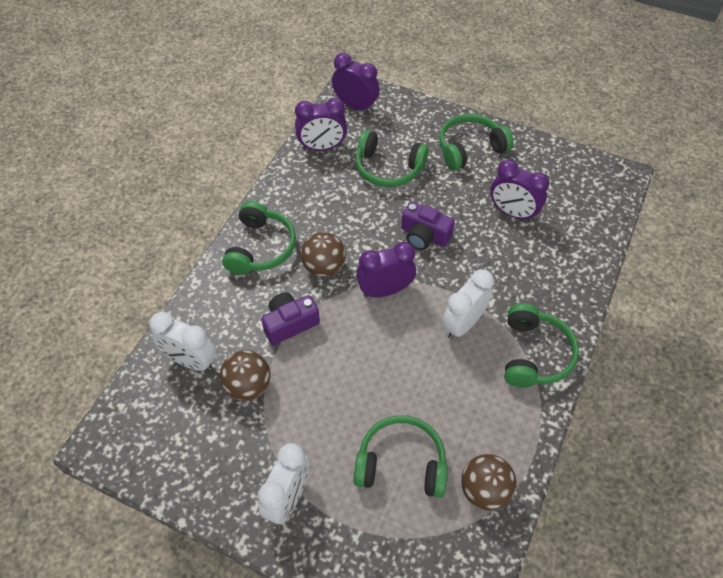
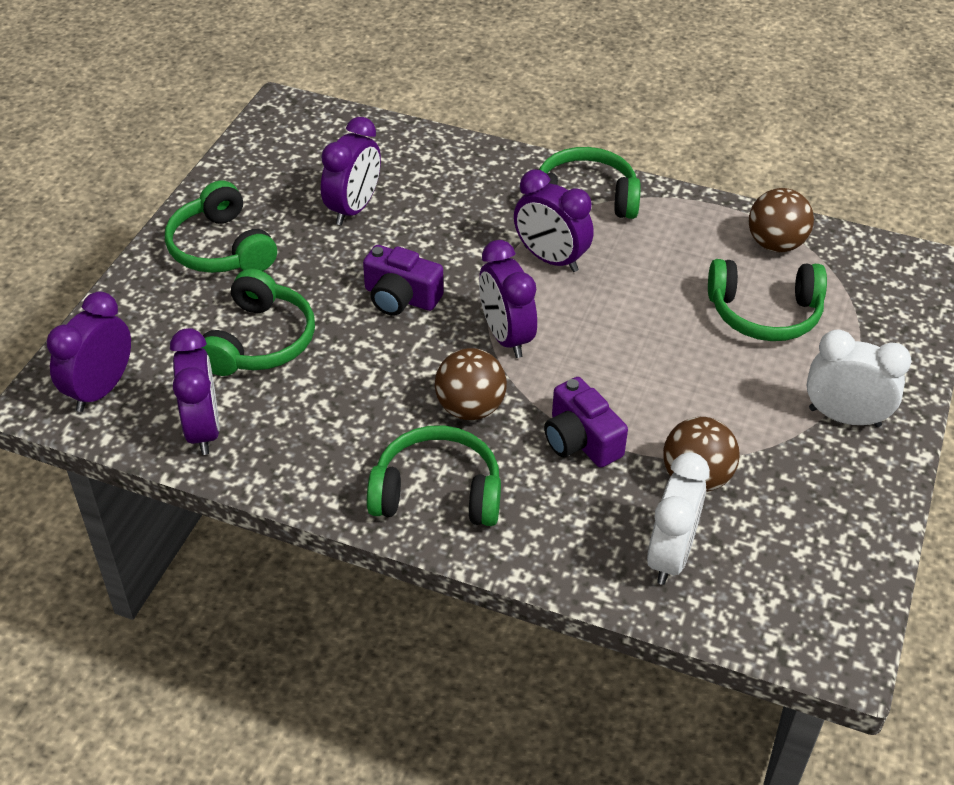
camera: 95 degrees left, 10 degrees down
green headphones [354,415,448,498] -> green headphones turned 90 degrees counterclockwise [708,259,827,341]
purple camera [401,201,455,250] -> purple camera turned 90 degrees clockwise [363,245,443,315]
white clock [442,269,494,339] -> purple clock [514,169,594,272]

